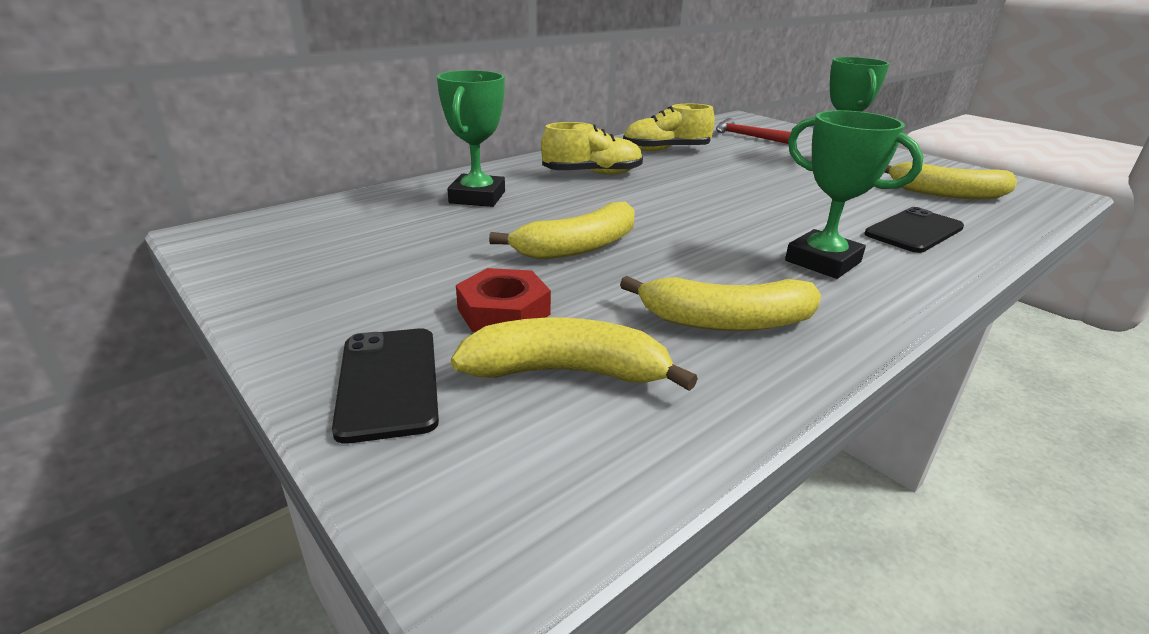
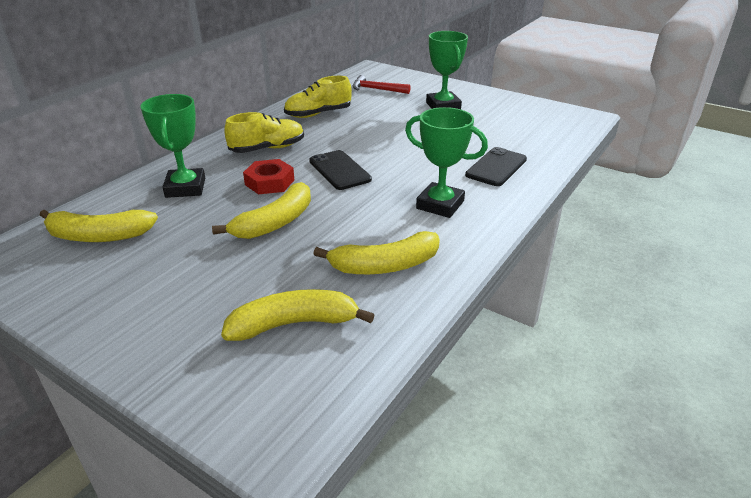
camera: 15 degrees left, 5 degrees up
black phone [332,328,439,444] -> black phone moved to [309,150,372,190]
red nut [456,268,551,332] -> red nut moved to [243,159,294,195]
yellow banana [884,162,1017,199] -> yellow banana moved to [40,210,158,242]

